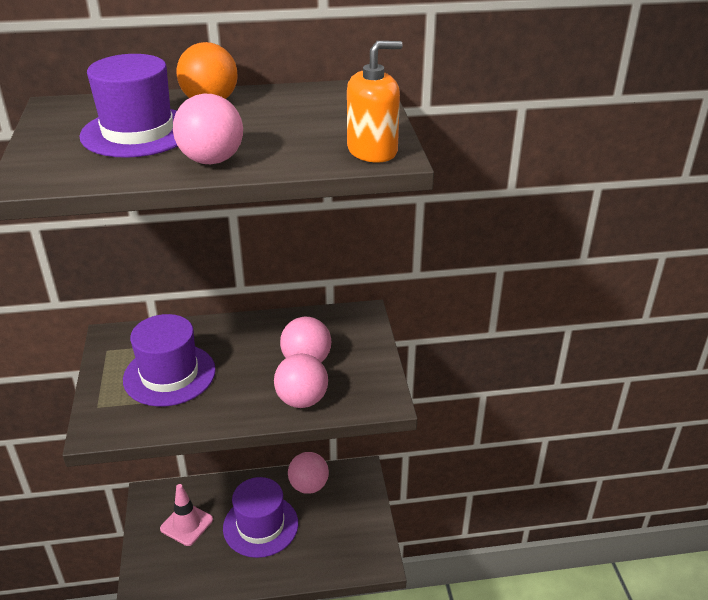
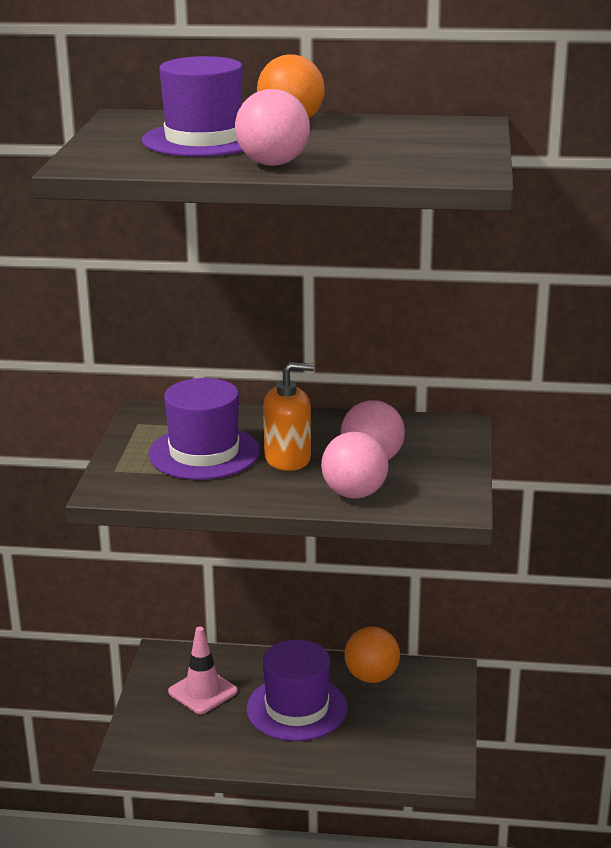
camera: 15 degrees right, 10 degrees down
pink ball [288,452,329,494] -> orange ball [344,627,400,683]
orange soap dispenser [347,41,403,162] -> orange soap dispenser moved to [263,362,314,471]

